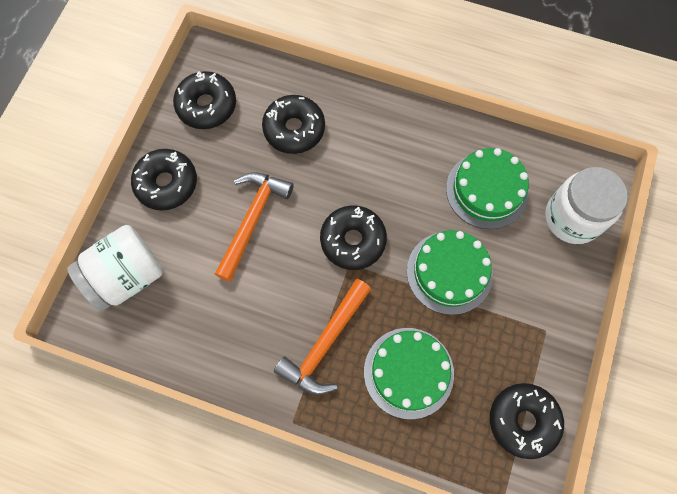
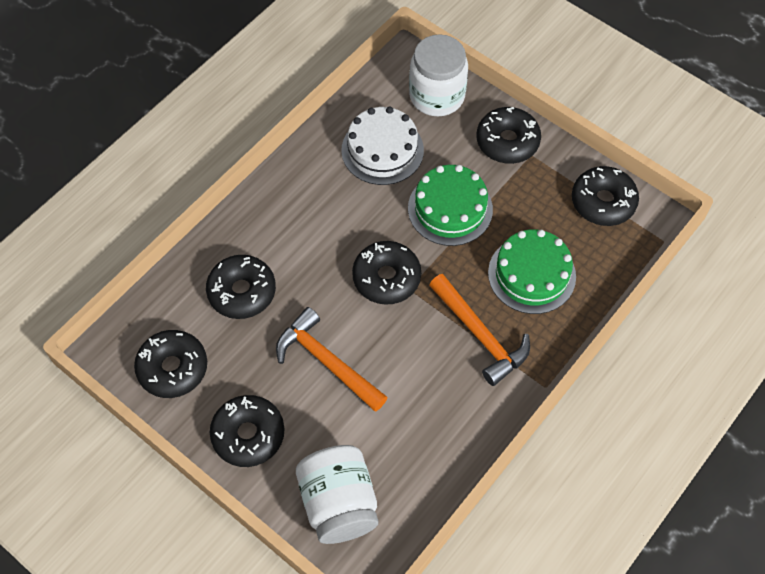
camera: 70 degrees left, 10 degrees down
green cake [446,148,529,229] -> white cake [341,106,424,185]
none -> black donut [477,107,541,164]

